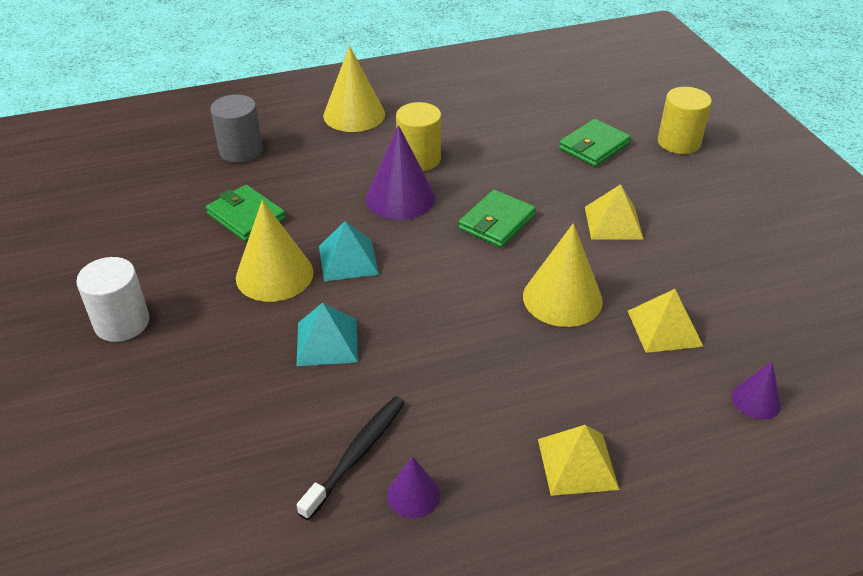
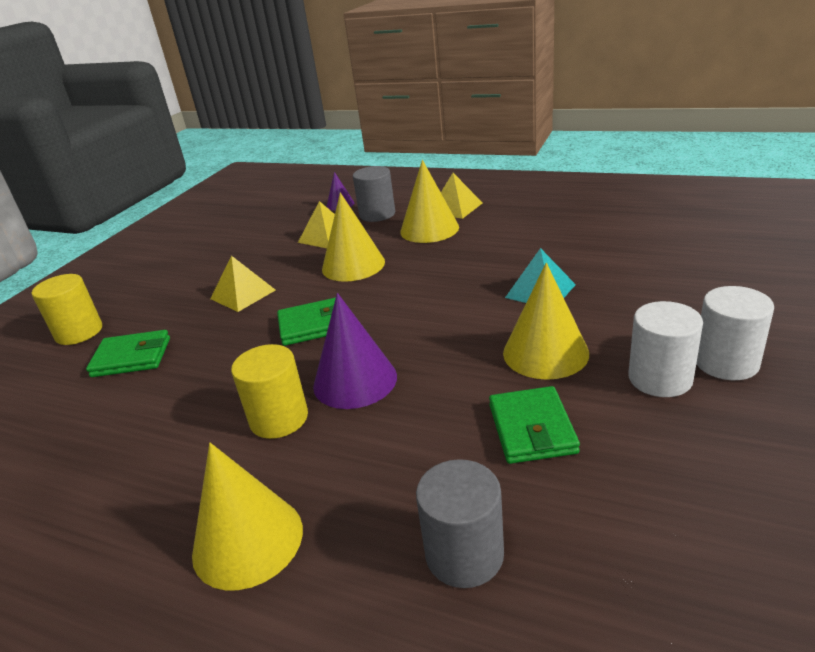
camera: 135 degrees left, 10 degrees down
black toothbrush [297,396,405,521] -> none
turquoise pyramid [319,221,379,281] -> none
purple cone [387,456,440,518] -> none
none -> grey cylinder [353,166,395,222]
none -> yellow cone [400,160,459,243]
none -> white cylinder [628,301,703,397]

